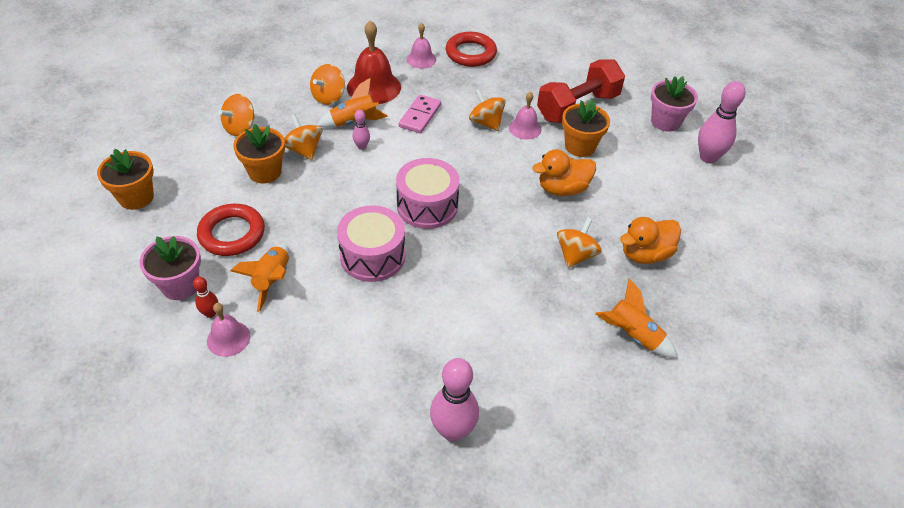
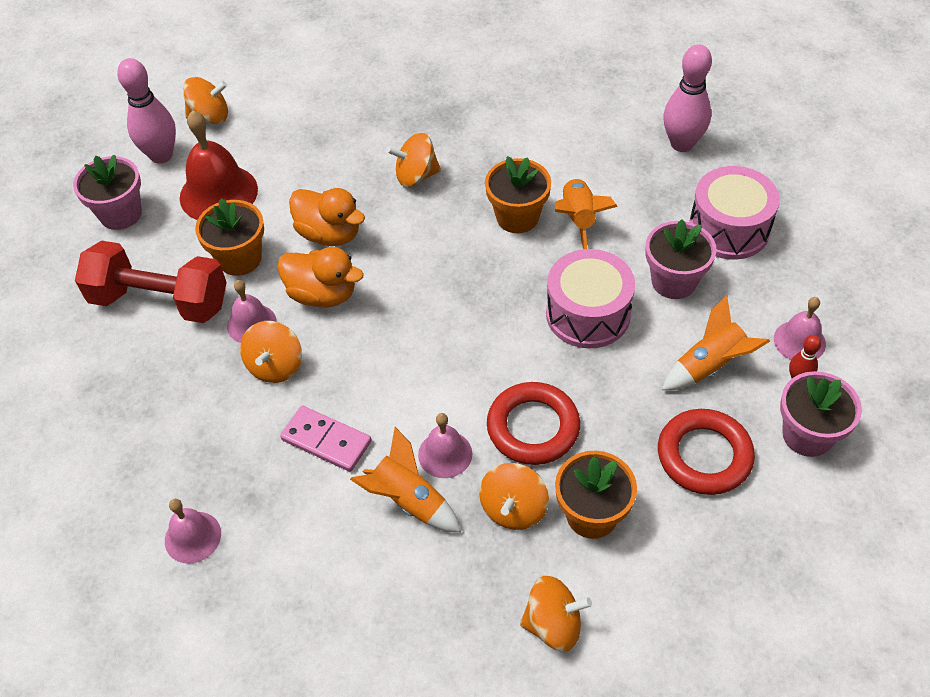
camera: 125 degrees left, 5 degrees up
orange flower pot [97,149,154,210] -> orange flower pot moved to [485,156,551,233]
orange spinning top [310,64,345,105] -> orange spinning top moved to [183,77,228,124]
red bell [347,20,401,104] -> red bell moved to [180,110,258,220]
pink bowling pin [352,110,370,150] -> pink bell [418,413,472,478]
pink drum [396,158,460,229] -> pink drum moved to [689,166,780,259]
pink domino [399,94,441,133] -> pink domino turned 45 degrees clockwise [280,406,371,472]
red ring [446,32,497,67] -> red ring moved to [487,382,580,465]
orange rocket [595,278,678,358] -> orange rocket moved to [555,177,618,249]
orange duck [620,217,681,264] -> orange duck moved to [277,247,364,307]
none -> pink flower pot [646,219,717,299]

